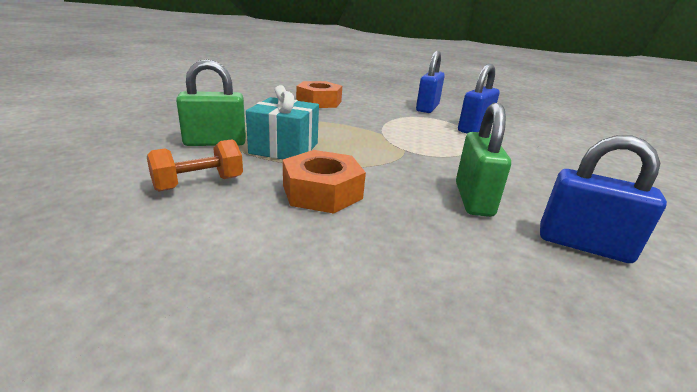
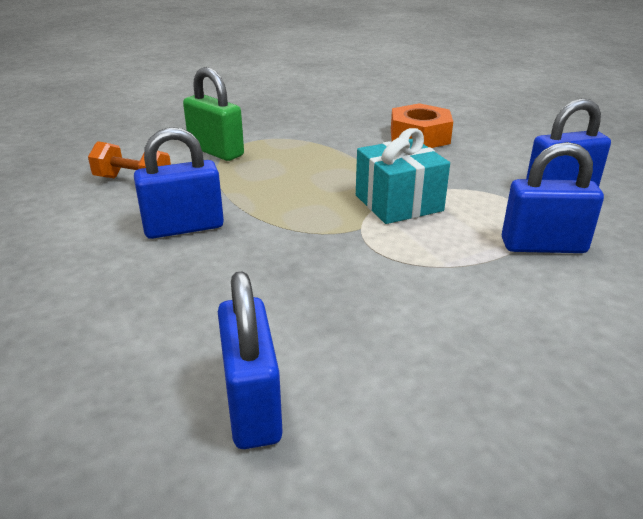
camera: 55 degrees right, 5 degrees up
turquoise gift [246,85,319,159] -> turquoise gift moved to [356,128,450,224]
orange nut [283,150,366,213] -> blue padlock [134,127,224,239]
green padlock [456,103,511,217] -> none

